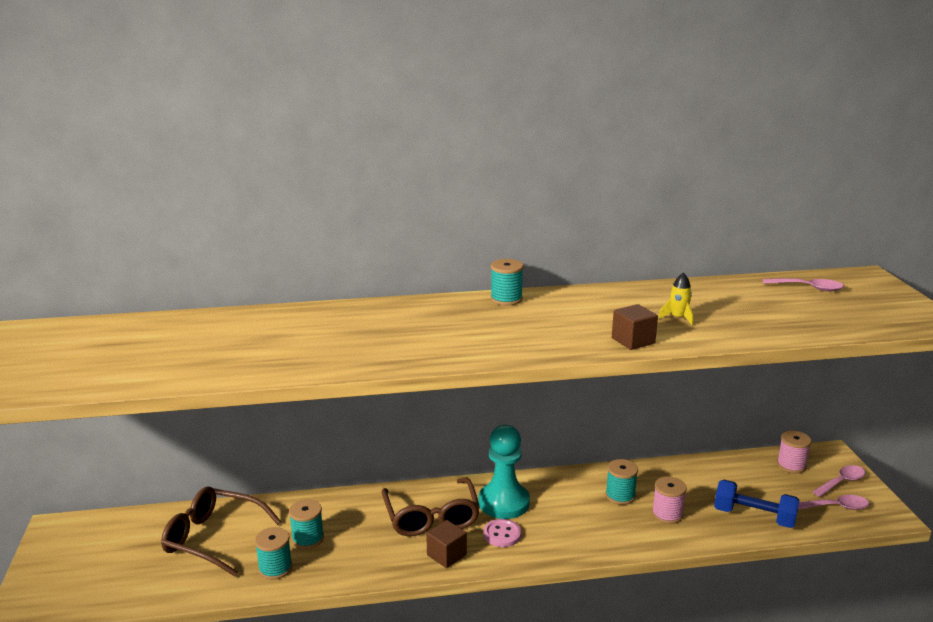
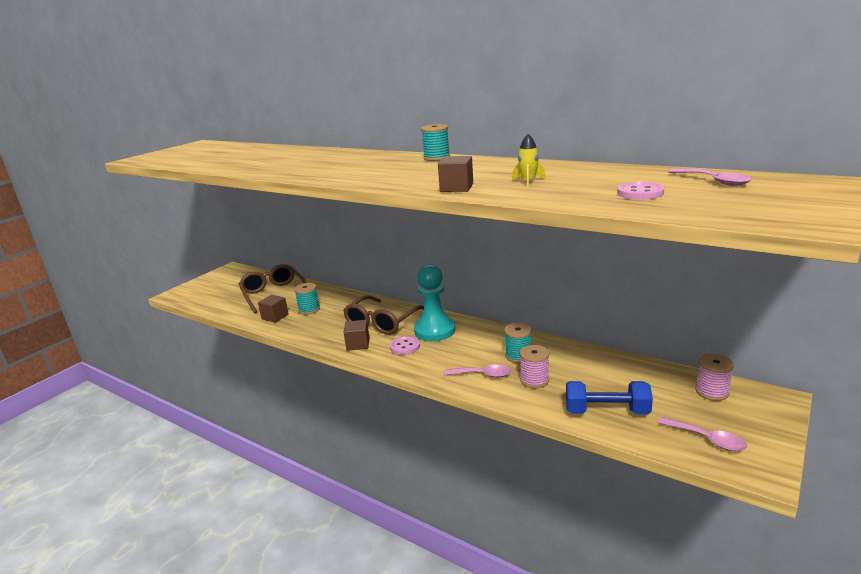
camera: 45 degrees right, 0 degrees up
turquoise spool [255,527,292,580] -> brown cube [258,295,289,323]
blue dumbbell [714,480,799,528] -> blue dumbbell turned 60 degrees counterclockwise [566,381,653,414]
pink spoon [812,465,866,497] -> pink spoon moved to [443,364,511,378]
none -> pink button [617,182,664,200]

